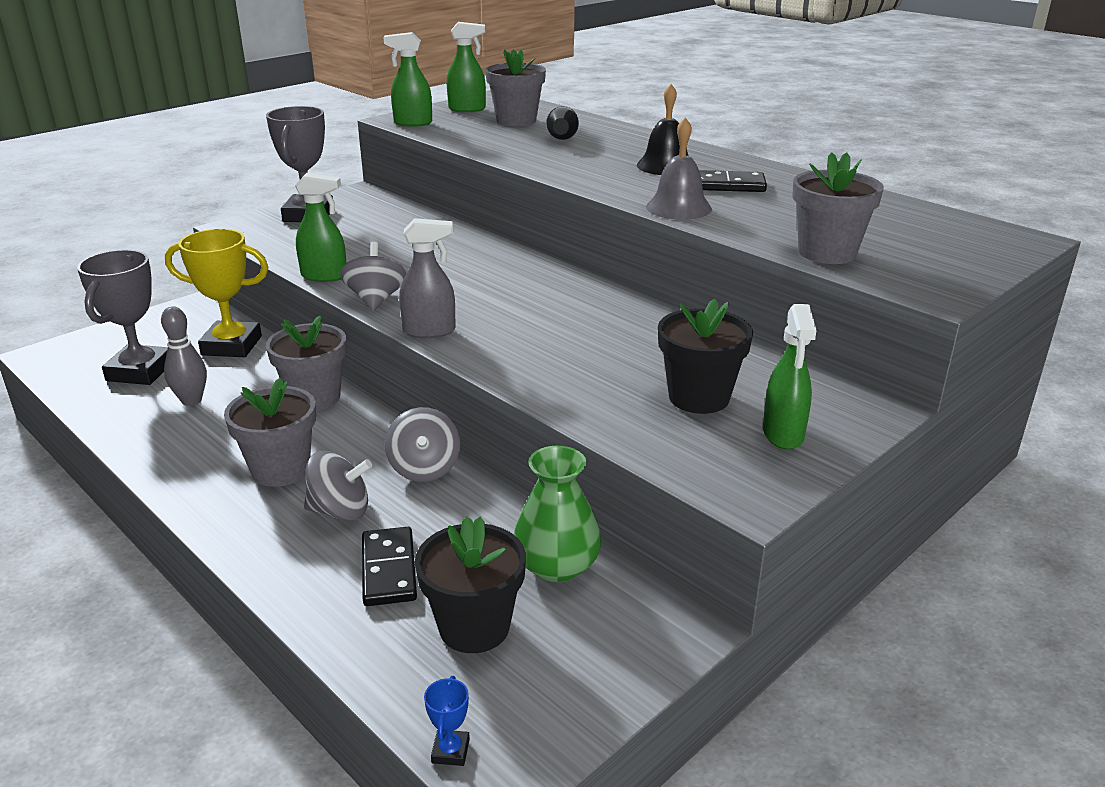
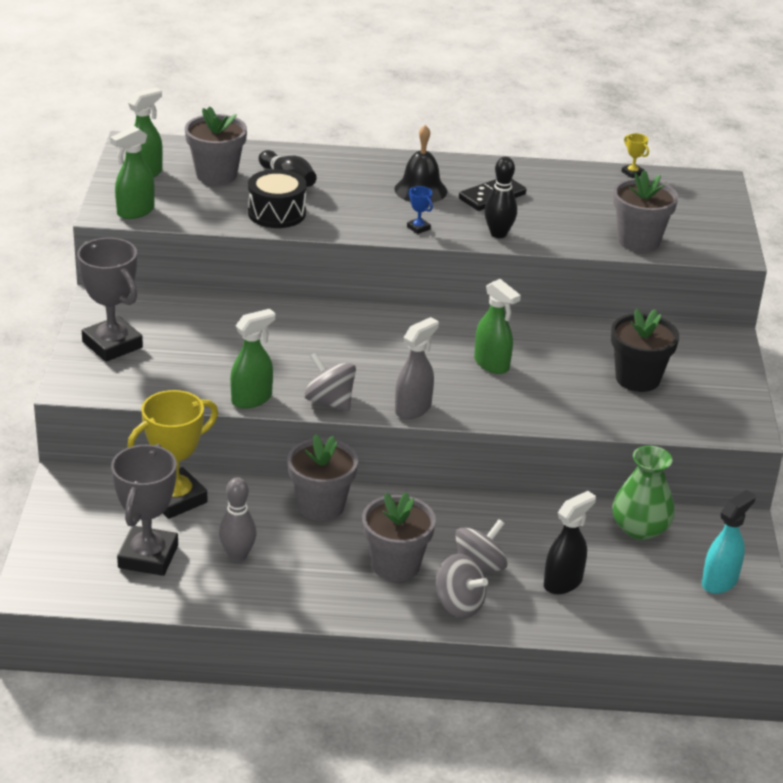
camera: 45 degrees left, 5 degrees up
grey trophy [77,250,168,385] -> grey trophy turned 45 degrees clockwise [111,444,178,576]
black domino [362,527,417,606] -> black spray bottle [544,491,596,594]
grey spinning top [385,407,460,482] -> grey spinning top moved to [436,554,488,618]
black flower pot [415,516,526,653] -> none
blue trophy [424,676,470,766] -> blue trophy moved to [407,186,433,234]
grey bell [646,117,712,220] -> black bowling pin [484,157,517,238]
green spray bottle [763,304,817,450] -> green spray bottle moved to [474,279,521,374]
none -> black drum [248,169,307,228]
none -> yellow trophy [622,133,649,178]
none -> turquoise spray bottle [702,490,756,594]

